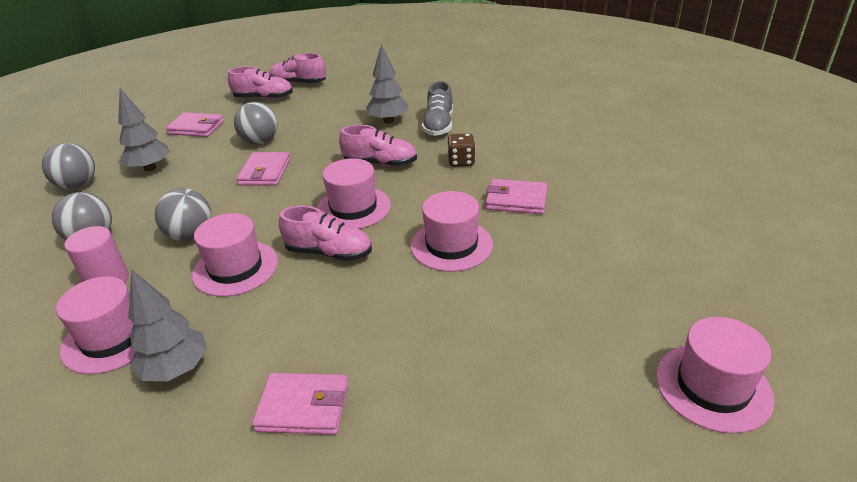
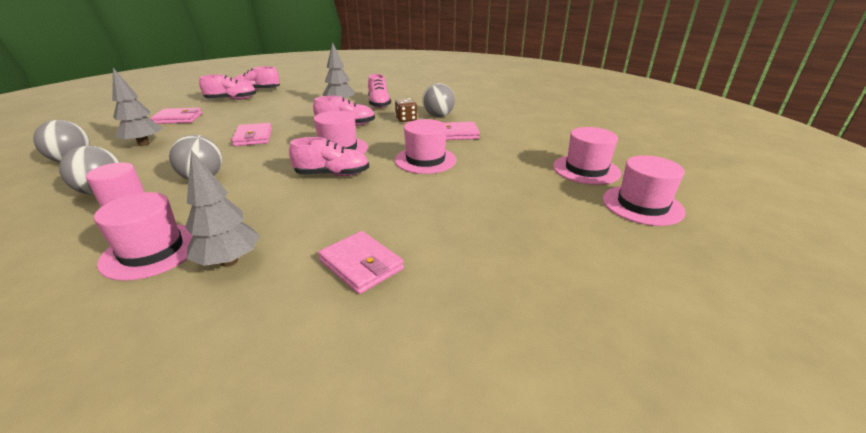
camera: 20 degrees left, 5 degrees down
pink hat [192,213,278,297] -> pink hat moved to [553,127,621,185]
grey ball [234,102,277,145] -> grey ball moved to [422,83,455,117]
pink wallet [252,373,349,435] -> pink wallet turned 60 degrees clockwise [318,231,404,294]
grey shoe [422,81,453,136] -> pink shoe [368,74,391,108]

